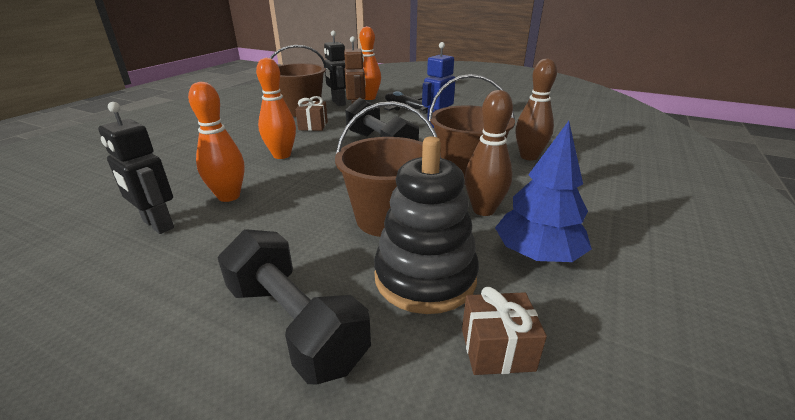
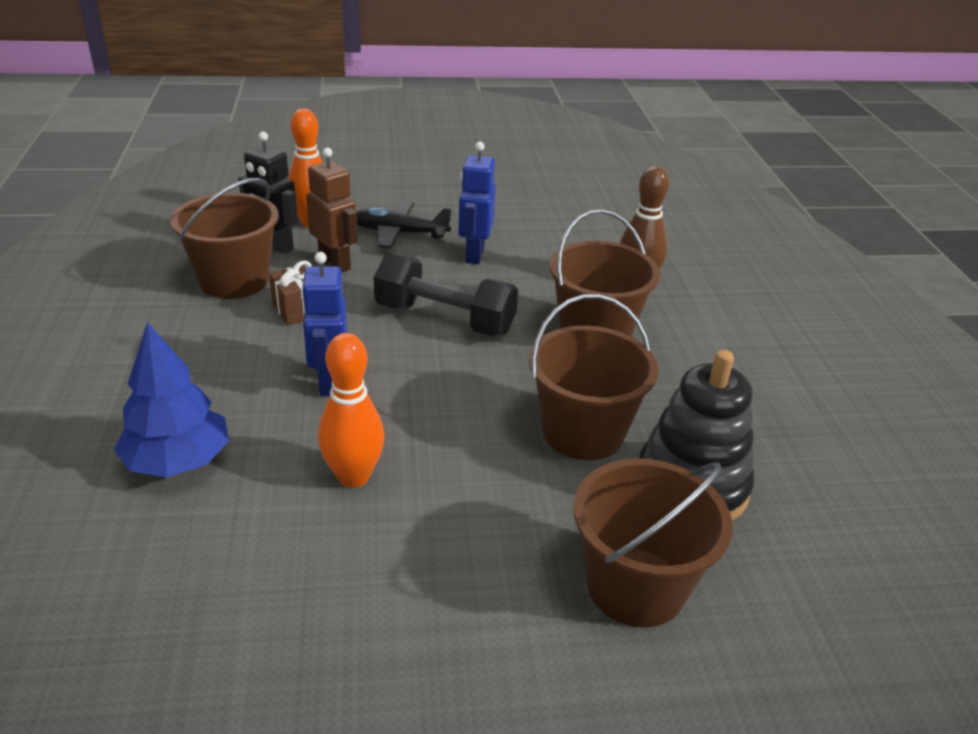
camera: 35 degrees left, 5 degrees up
black robot [98,102,174,234] -> none
black dumbbell [217,229,371,384] -> brown bucket [573,458,733,628]
orange bowling pin [256,58,296,159] -> blue robot [301,252,348,396]
brown gift [462,287,547,375] -> none
brown bowling pin [465,90,513,216] -> none
blue tree [495,121,592,262] -> blue tree moved to [114,322,229,477]

